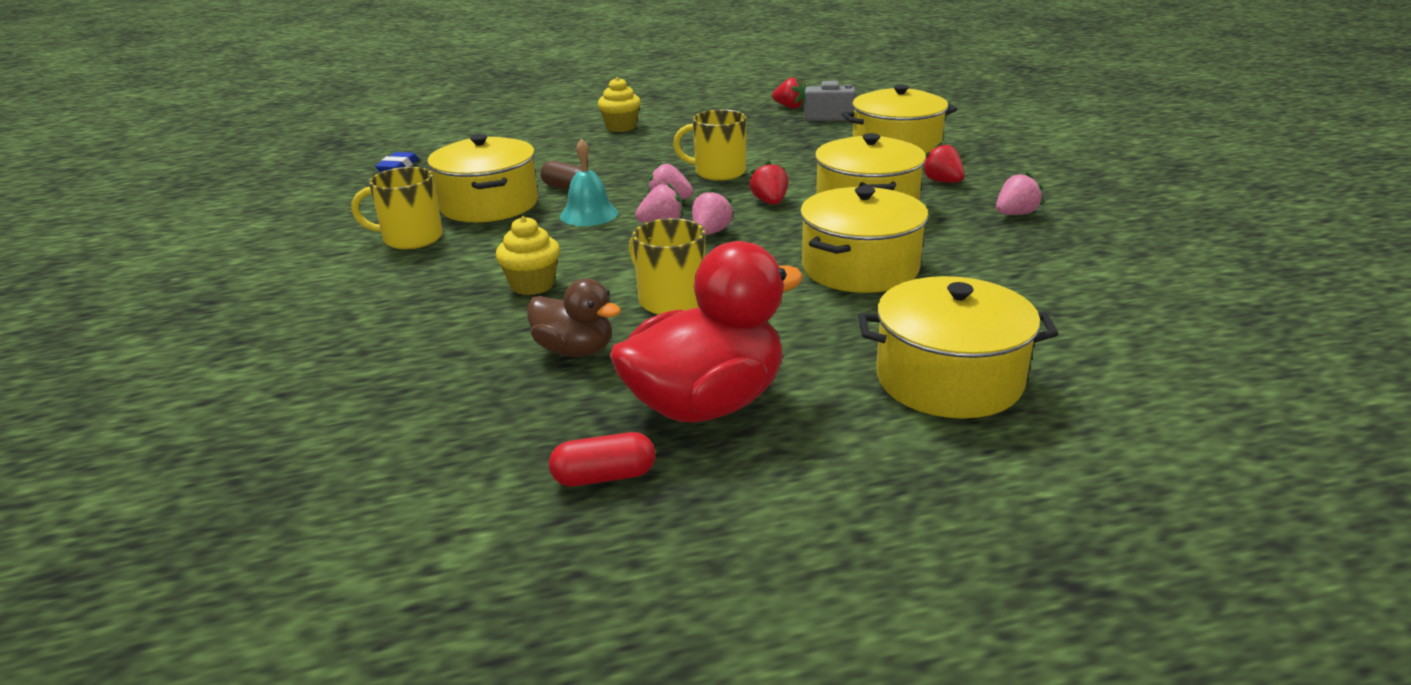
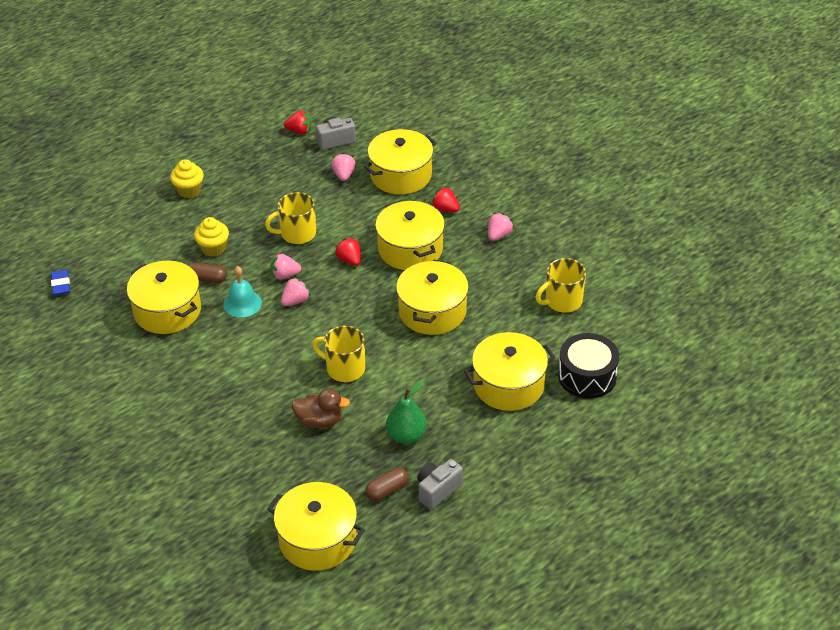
camera: 25 degrees left, 15 degrees up
yellow mug [351,167,443,249] -> yellow mug moved to [535,258,586,313]
yellow cupcake [496,216,560,295] -> yellow cupcake moved to [194,217,229,257]
red capsule [549,432,655,486] -> brown capsule [365,468,409,501]
red duck [610,241,804,422] -> green pear [386,381,427,444]
pink strawberry [692,189,734,235] -> pink strawberry moved to [331,153,355,181]
none -> yellow pot [267,482,365,571]
none -> grey camera [417,459,463,510]
none -> black drum [558,333,619,399]

